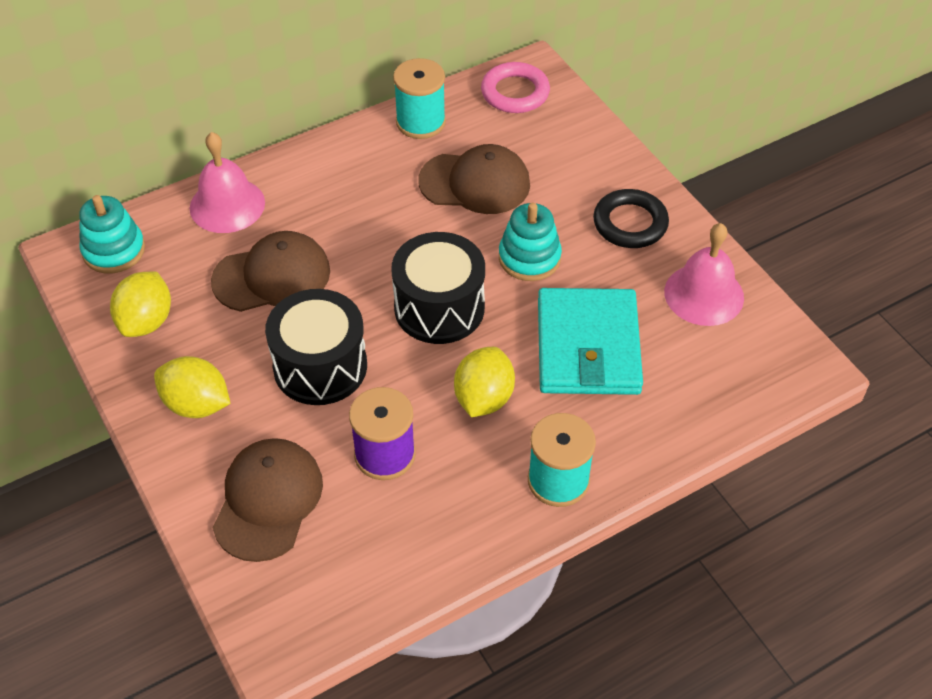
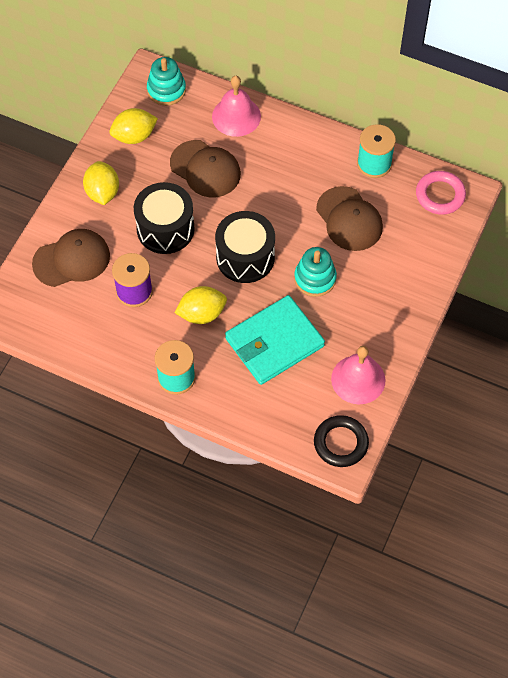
camera: 55 degrees right, 10 degrees up
black ring [593,189,669,248] -> black ring moved to [314,415,369,467]

